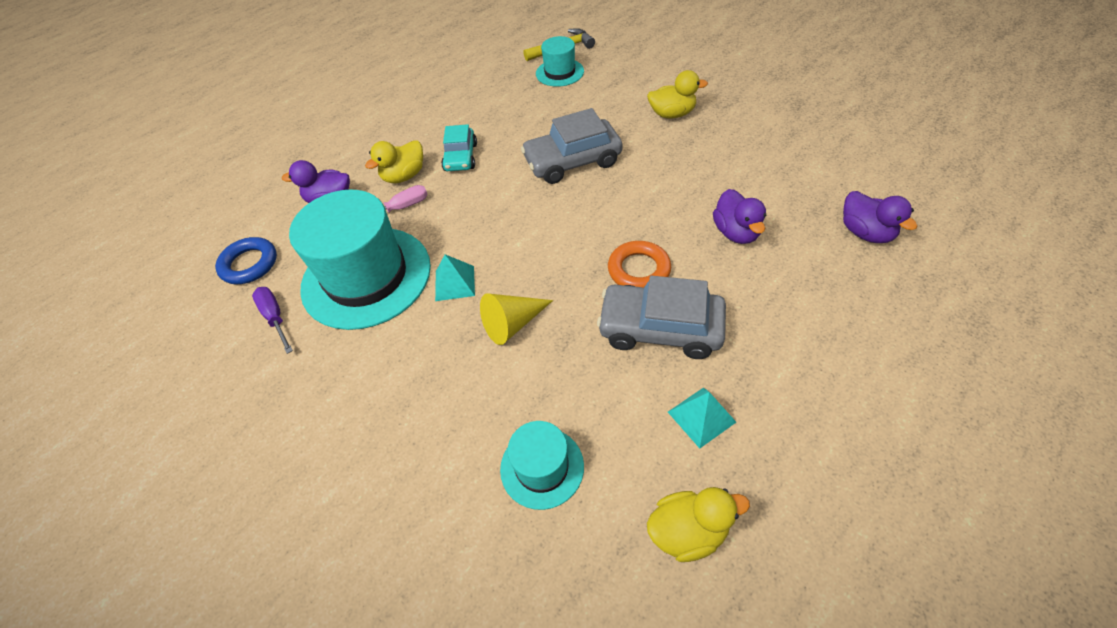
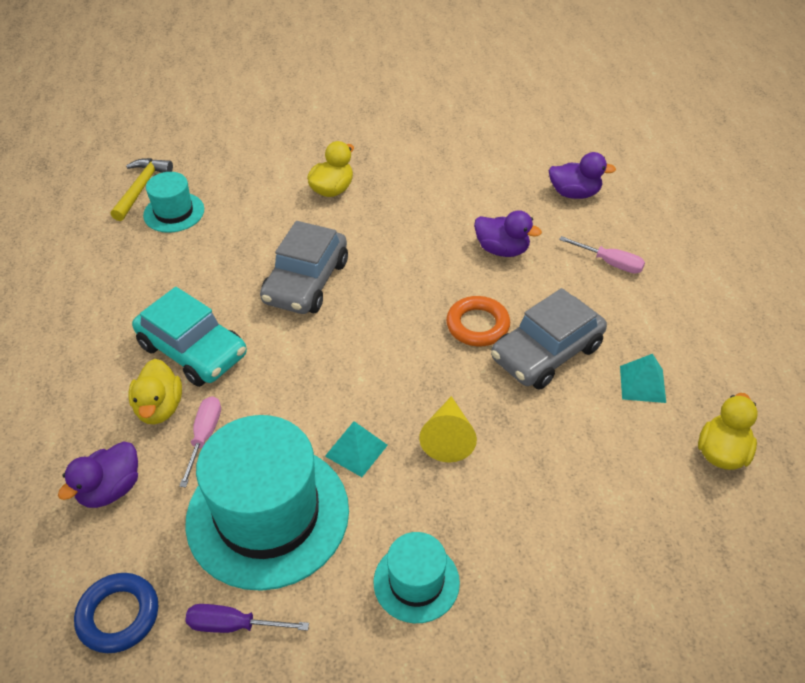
camera: 55 degrees left, 5 degrees down
turquoise car [441,124,477,171] -> turquoise car [132,287,247,387], size x1.59
turquoise hat [500,421,584,510] -> turquoise hat moved to [374,532,460,623]
none -> pink screwdriver [559,236,645,274]

